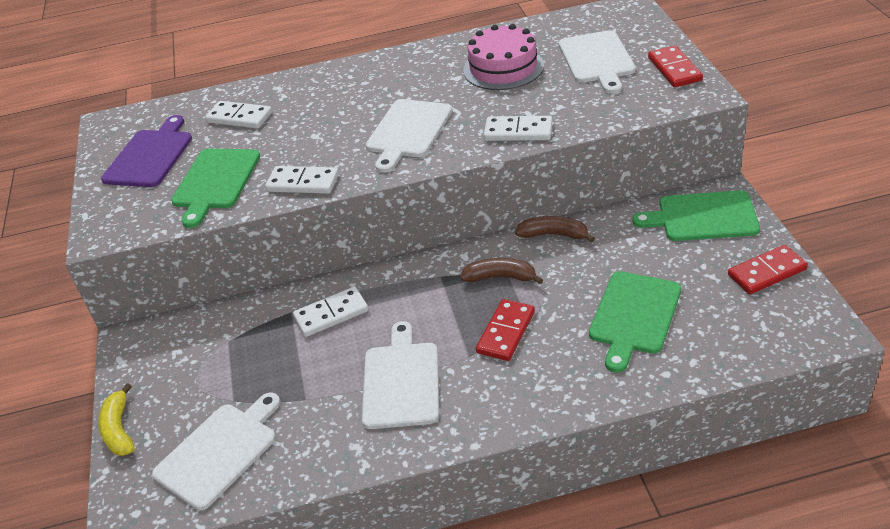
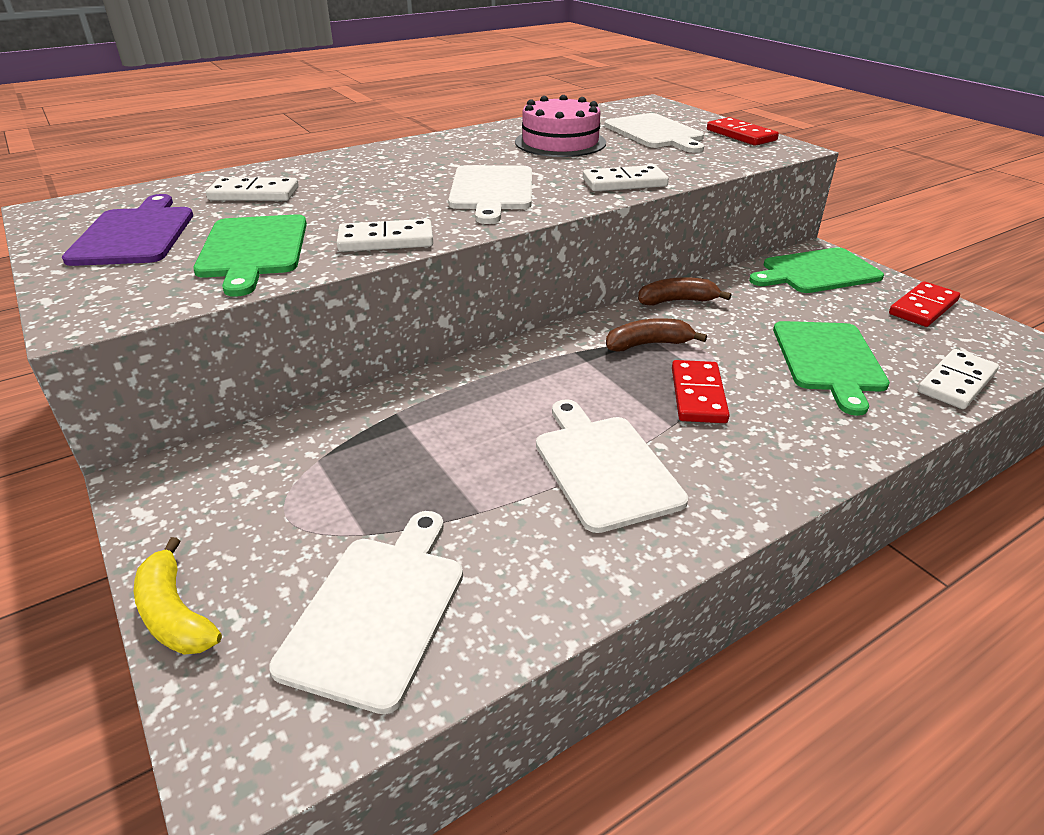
camera: 25 degrees left, 5 degrees down
white domino [293,287,368,337] -> white domino moved to [918,349,999,409]

